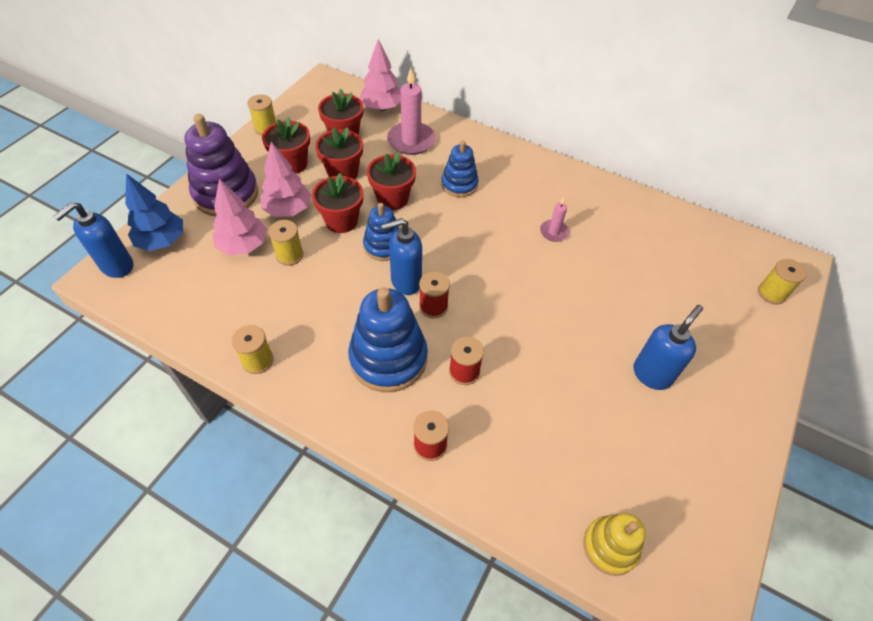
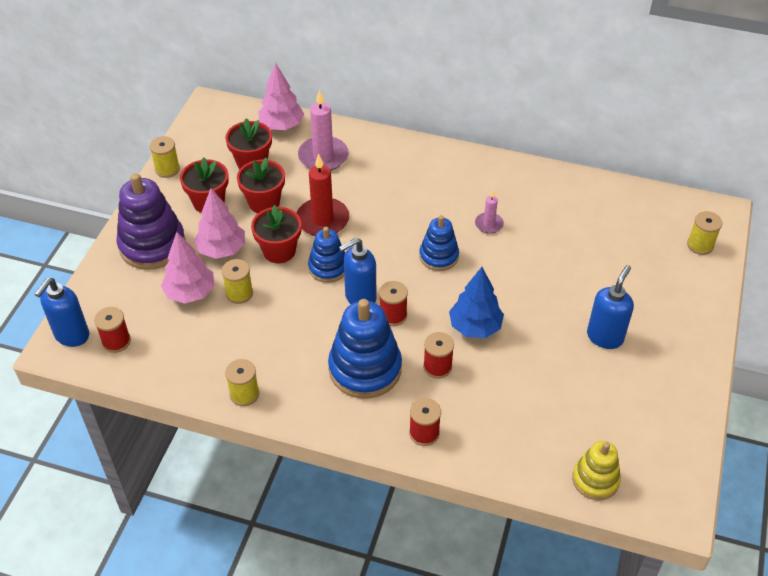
camera: 10 degrees left, 5 degrees down
blue tree [125,173,183,251] -> blue tree moved to [449,267,504,338]
red flower pot [367,152,416,210] -> red candle [297,154,349,236]
blue stacking toy [441,141,479,197] -> blue stacking toy moved to [419,215,459,271]
none -> red spool [94,307,131,353]

